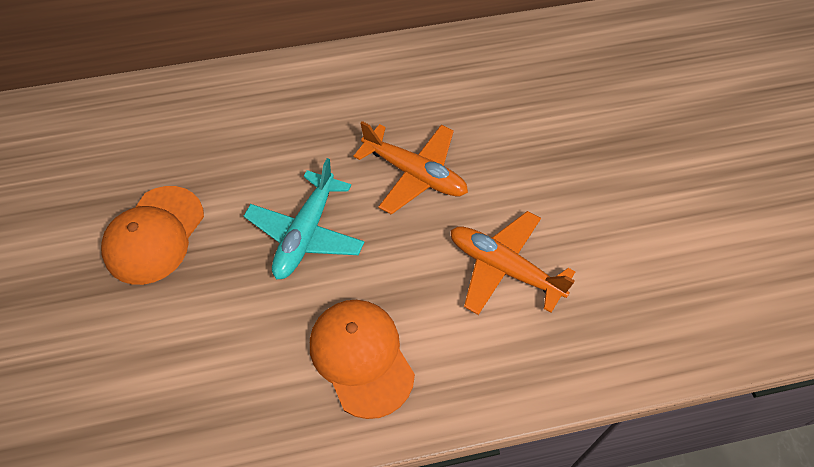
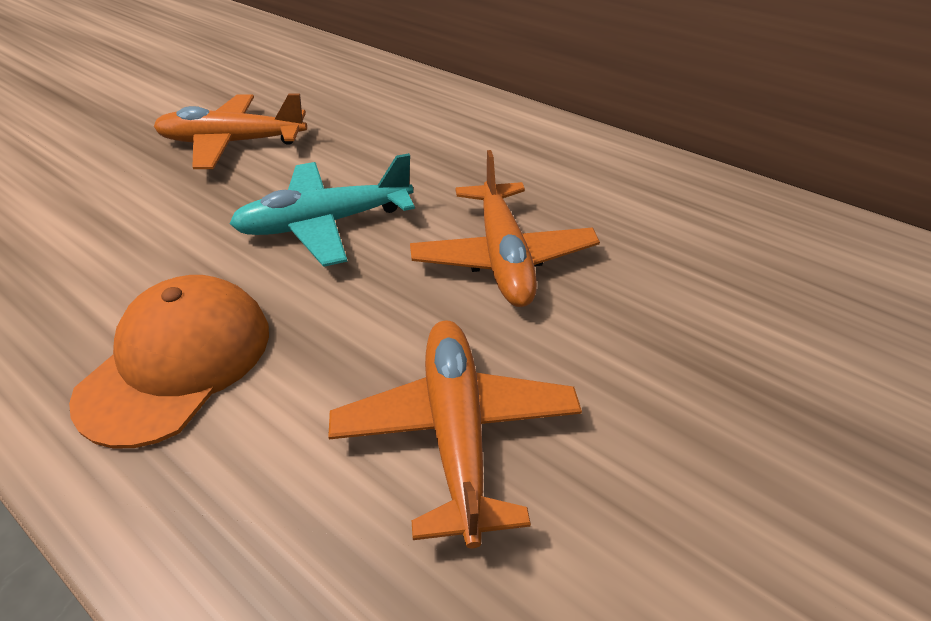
camera: 50 degrees right, 15 degrees down
orange cap [101,186,204,285] -> orange plane [154,94,307,169]

